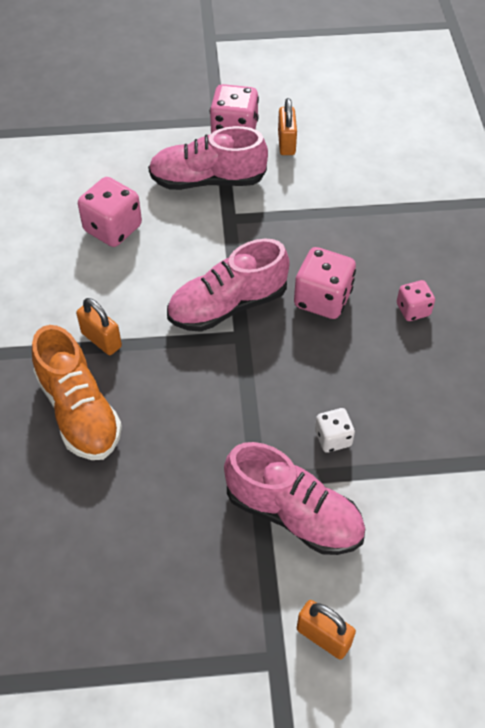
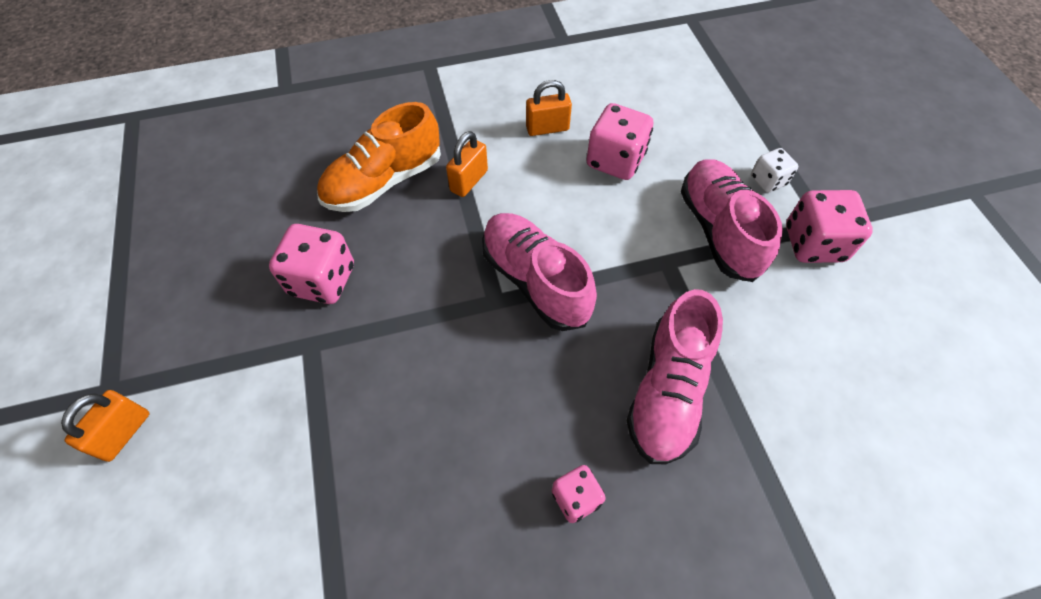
camera: 80 degrees right, 5 degrees up
pink shoe [224,442,365,555] -> pink shoe moved to [627,289,723,464]
orange padlock [278,98,297,155] -> orange padlock moved to [526,80,572,136]
pink dice [294,247,356,319] -> pink dice moved to [269,224,354,304]
white dice [315,408,355,452] -> white dice moved to [751,148,798,193]

